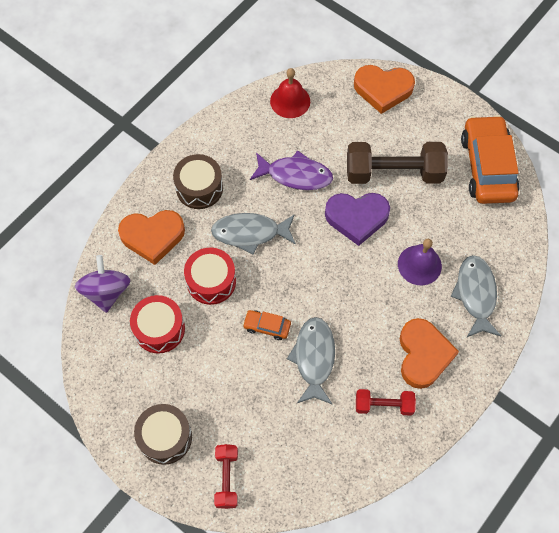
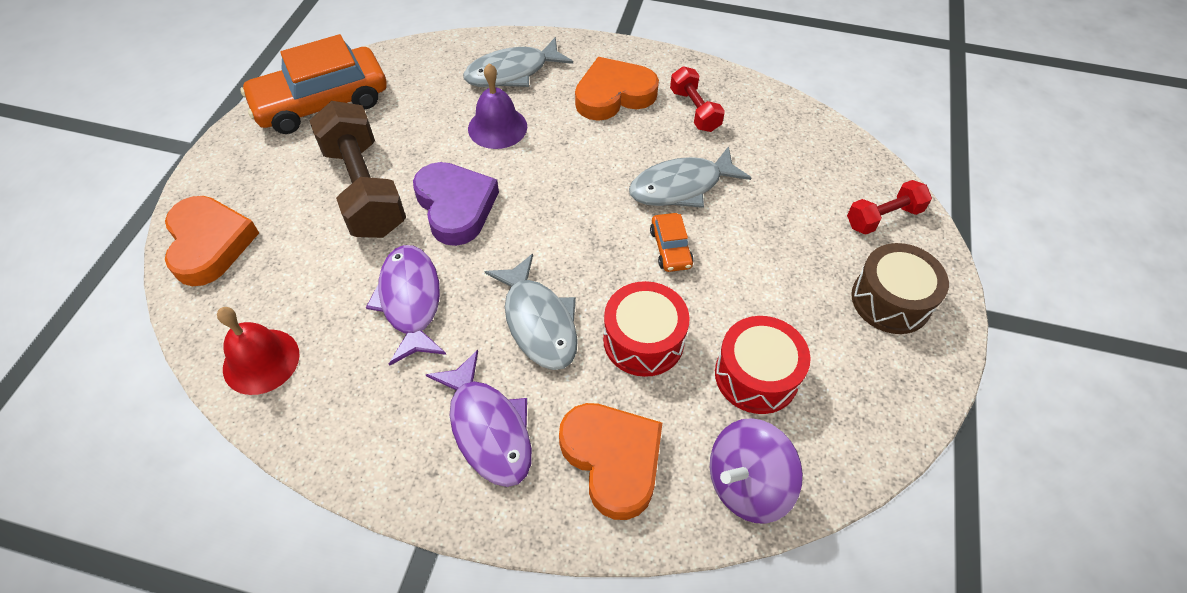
camera: 115 degrees left, 10 degrees down
brown drum [173,154,223,209] -> purple fish [426,350,532,487]

